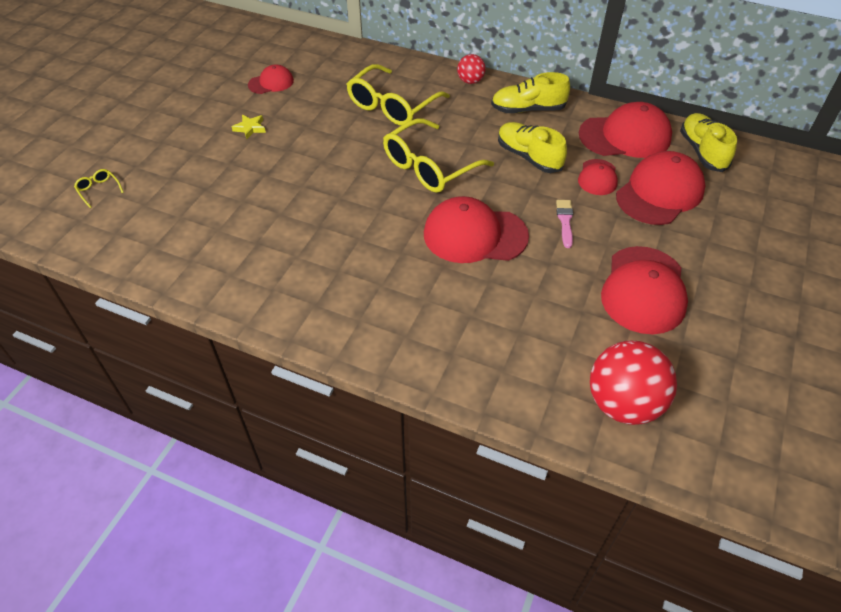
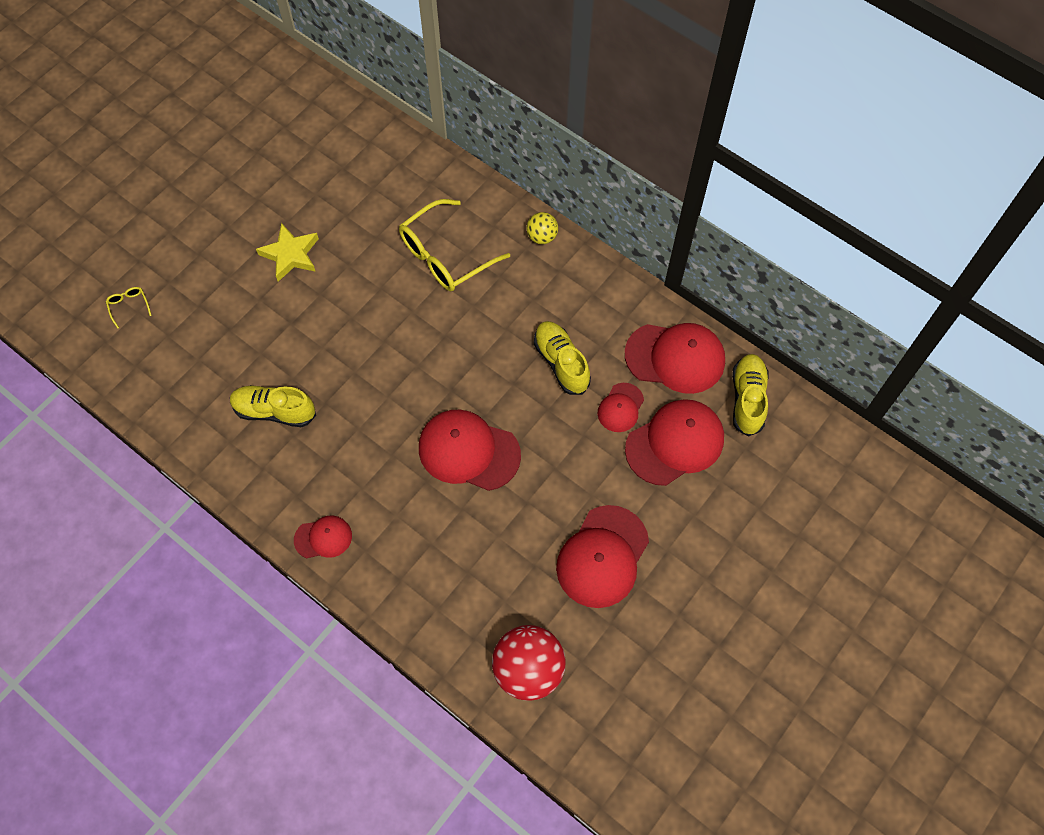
camera: 15 degrees right, 15 degrees up
yellow star [232,115,266,139] -> yellow star [256,223,319,282], size x1.76
red cap [248,64,294,94] -> red cap moved to [294,515,352,558]
yellow glasses [383,118,494,193] -> none
red ball [457,54,486,84] -> yellow ball [526,212,558,244]
yellow shoe [491,72,570,113] -> yellow shoe moved to [230,385,316,427]
pink brush [556,200,573,248] -> none

